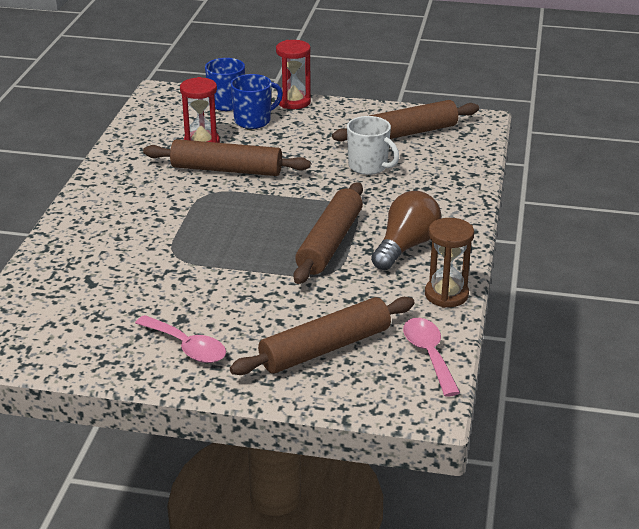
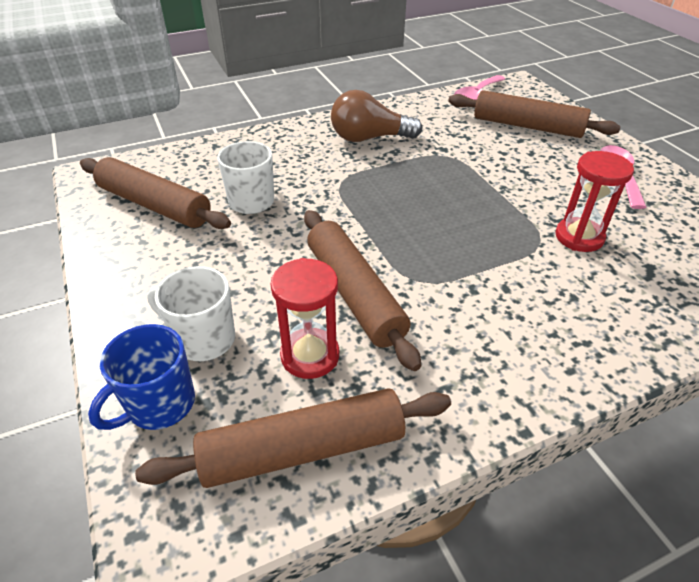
camera: 125 degrees left, 10 degrees up
blue mug [230,74,283,129] -> white mug [147,266,235,361]
red hourglass [276,40,311,109] -> red hourglass moved to [555,151,634,252]
brown rolling pin [294,182,363,284] -> brown rolling pin moved to [135,388,451,488]
brown hourglass [425,218,474,308] -> none

